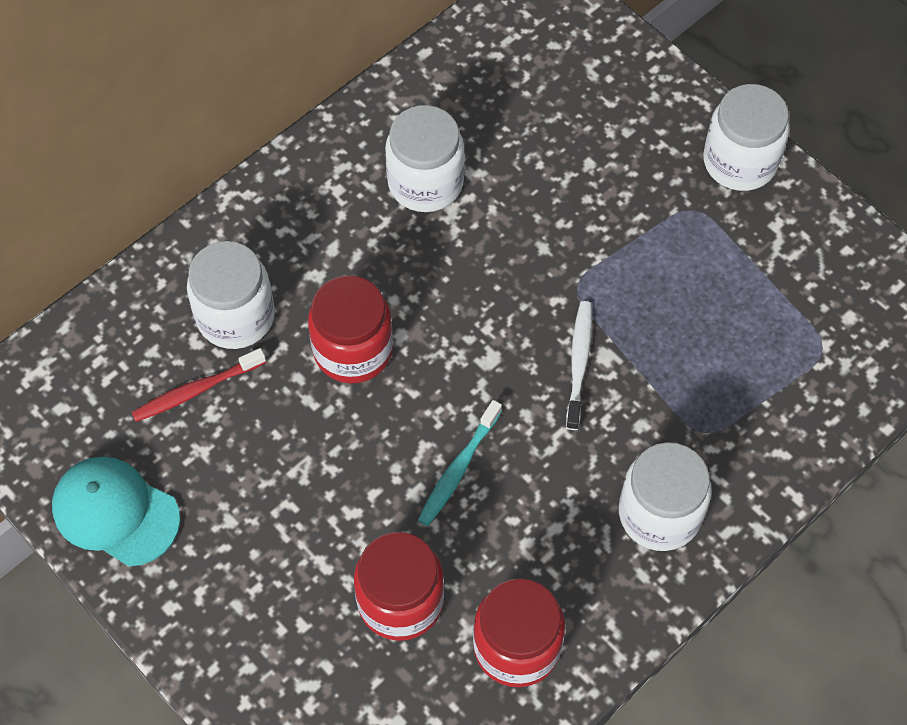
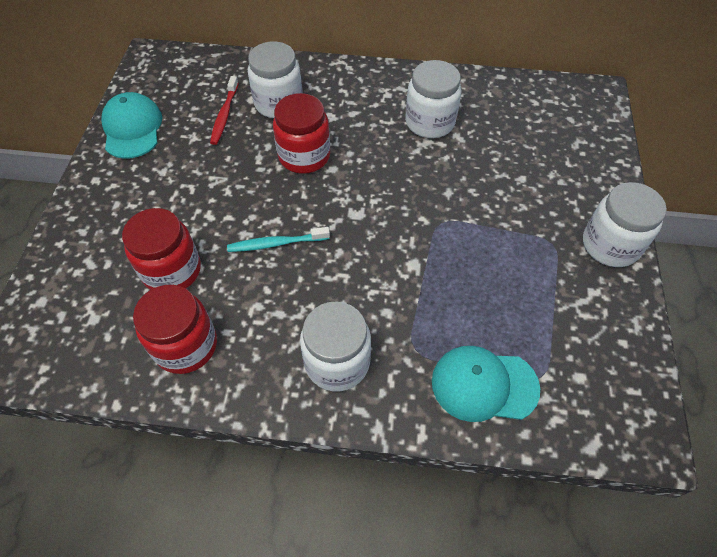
camera: 50 degrees right, 5 degrees down
red toothbrush [131,348,266,422] -> red toothbrush turned 105 degrees counterclockwise [210,76,239,145]
white toothbrush [566,301,592,430] -> none
none -> turquoise cap [432,346,540,422]

